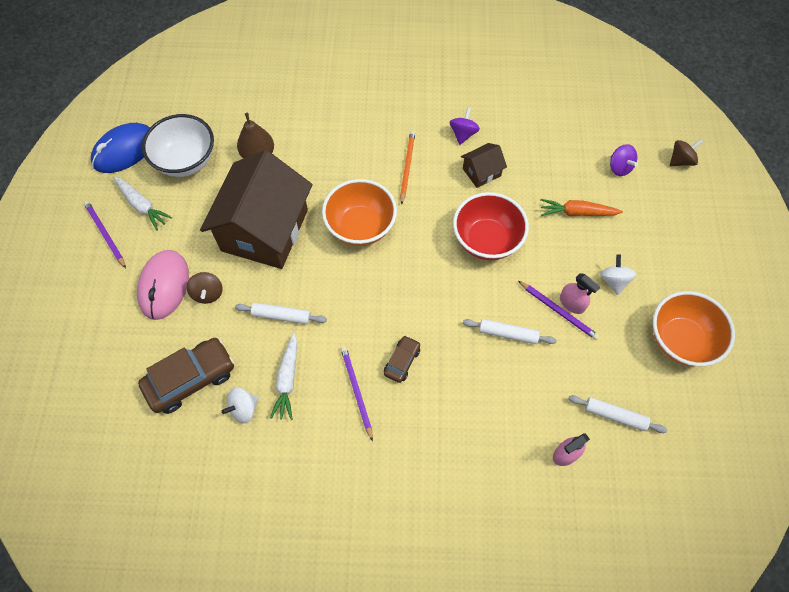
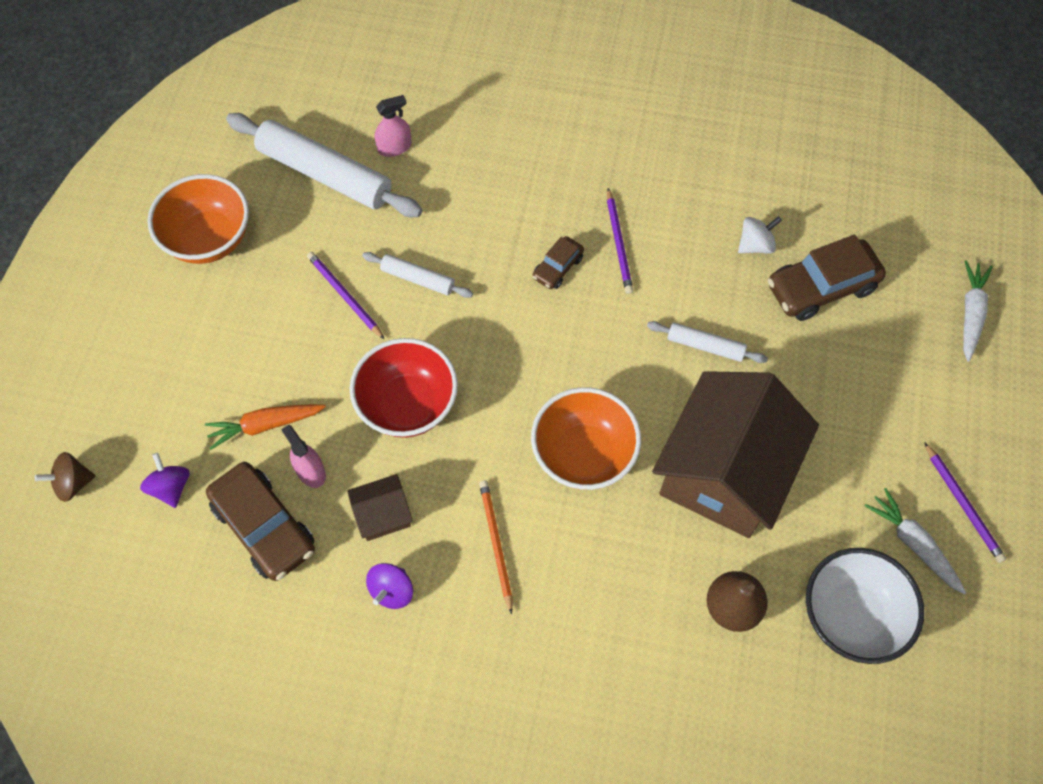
camera: 170 degrees left, 0 degrees up
blue mouse [91,123,150,173] -> none
pink mouse [137,250,189,320] -> none
brown spinning top [186,272,223,304] -> none
white carrot [270,333,297,420] -> white carrot moved to [963,260,993,362]
orange pencil [400,131,415,205] -> orange pencil turned 150 degrees clockwise [479,480,512,615]
orange carrot [540,199,623,216] -> orange carrot turned 150 degrees clockwise [205,404,326,450]
pink spray bottle [560,273,600,314] -> pink spray bottle moved to [281,425,326,488]
white rolling pin [568,395,667,433] -> white rolling pin [226,113,423,217], size x2.00
white spinning top [600,255,636,295] -> none
none -> brown car [206,462,315,581]

